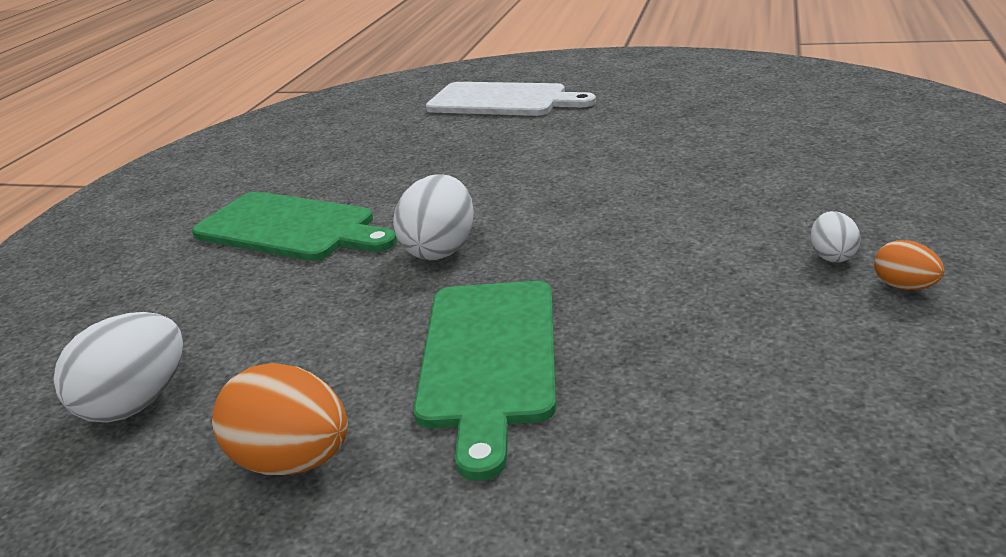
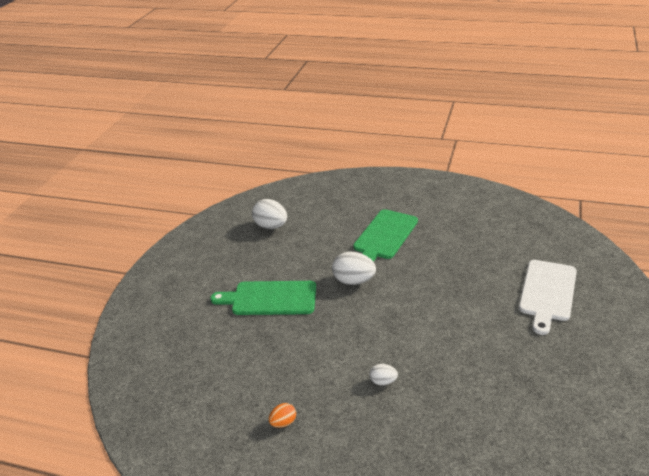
camera: 90 degrees right, 5 degrees up
orange egg [212,363,348,475] -> none
white egg [811,211,861,263] -> white egg moved to [370,364,398,385]

